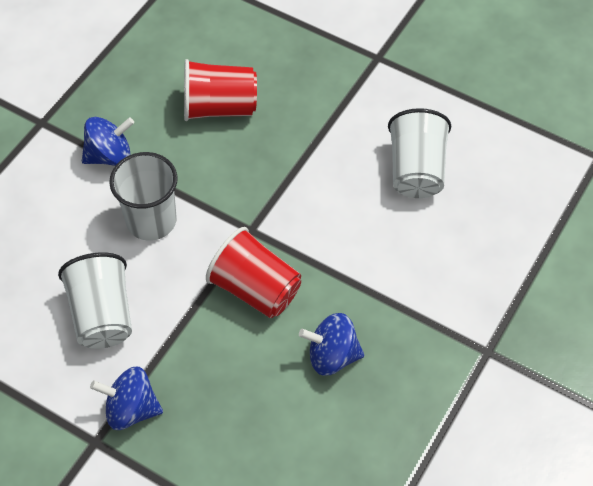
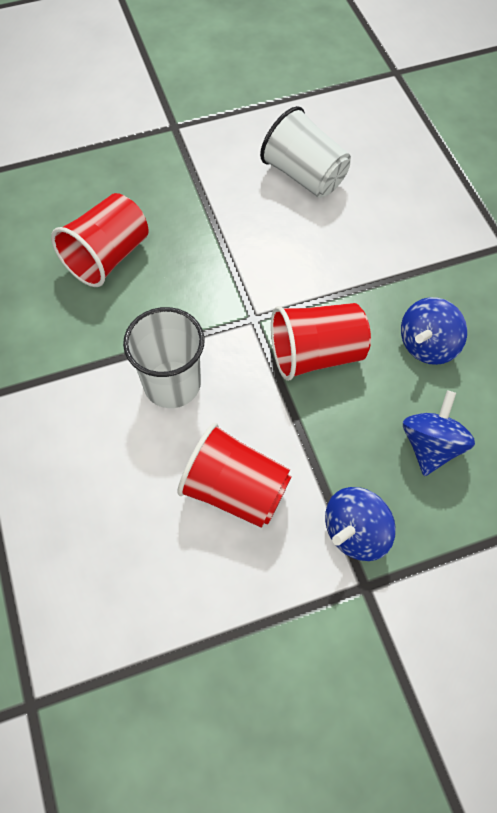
camera: 50 degrees left, 5 degrees up
white cup [58,252,132,349] -> red cup [177,423,292,528]
blue spinning top [82,117,134,166] -> blue spinning top moved to [403,390,475,476]

